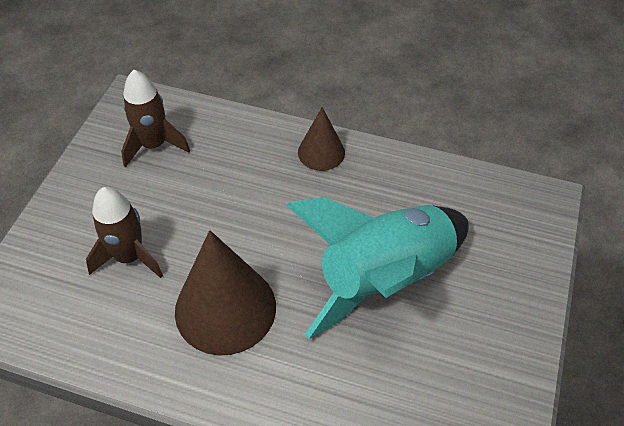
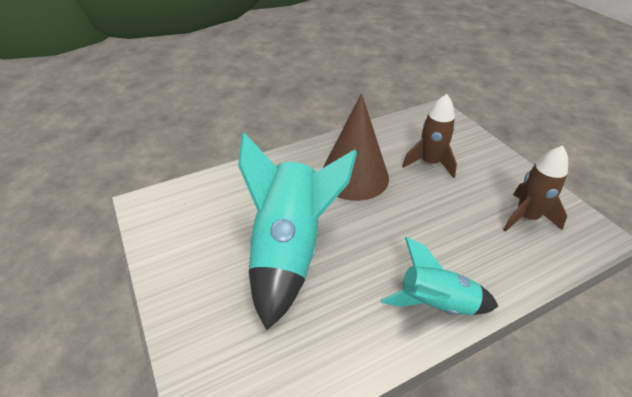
camera: 135 degrees right, 10 degrees down
brown cone [298,107,345,171] -> turquoise rocket [381,237,499,315]

